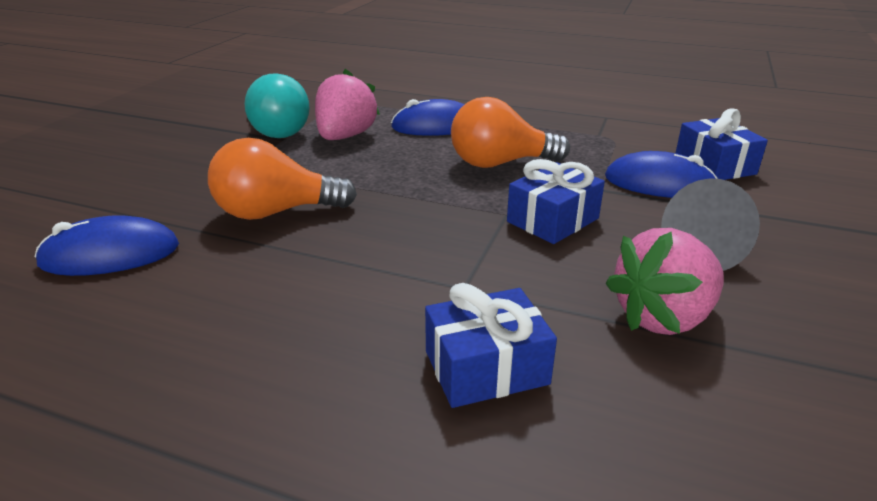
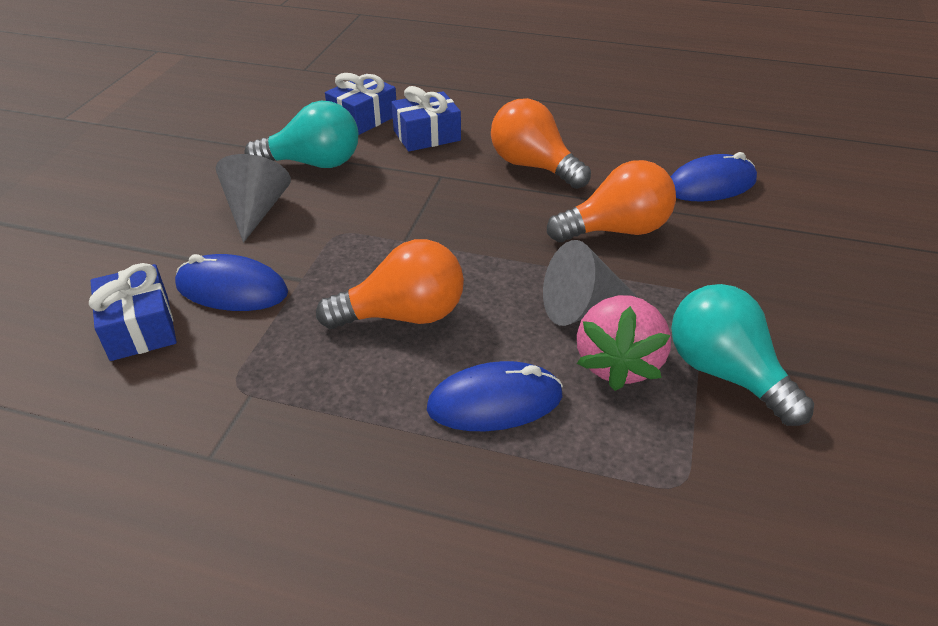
camera: 175 degrees right, 10 degrees up
blue gift [507,159,605,244] -> blue gift moved to [325,73,396,135]
pink strawberry [605,228,724,335] -> turquoise light bulb [244,101,359,168]
none -> orange light bulb [491,98,591,189]
none -> grey cone [543,240,638,326]

